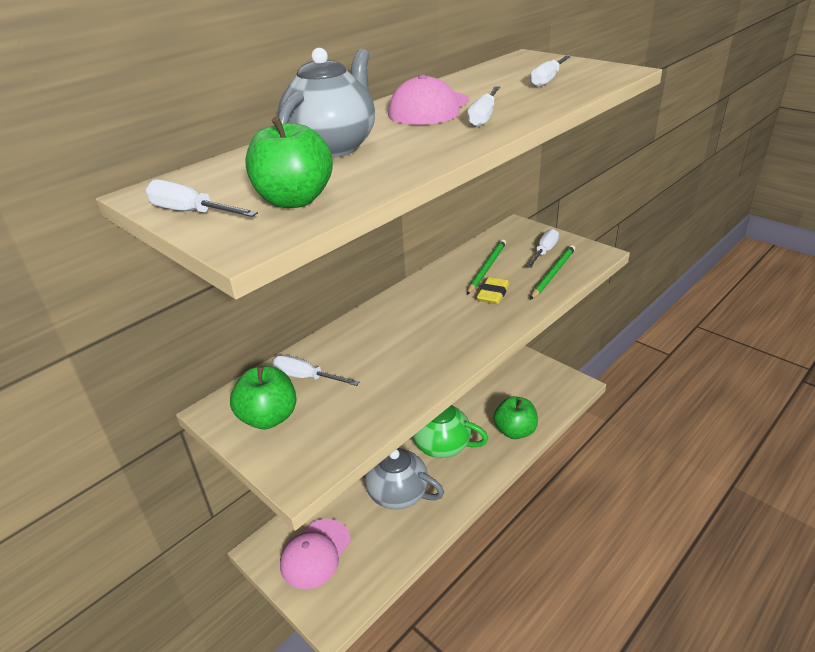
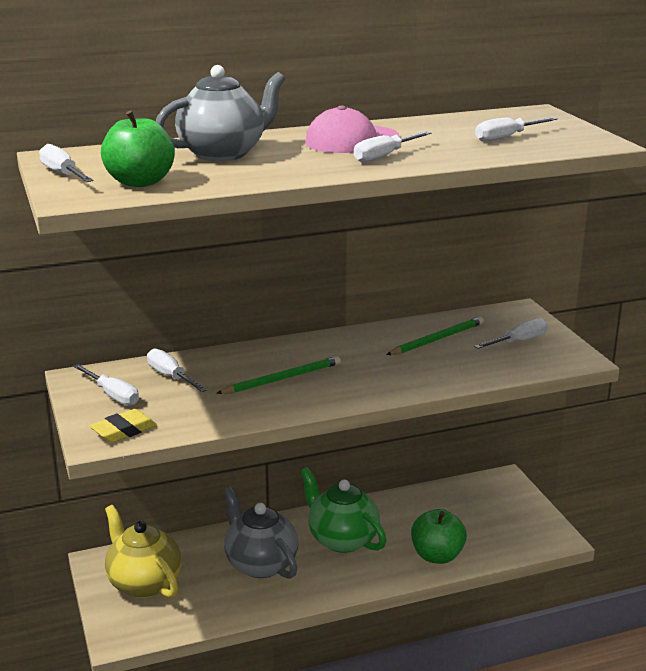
camera: 25 degrees right, 10 degrees down
green apple [230,365,297,429] -> white screwdriver [73,364,139,406]
pink cap [280,519,351,589] -> yellow teapot [105,505,182,598]
yellow eraser [477,277,509,304] -> yellow eraser moved to [90,409,157,443]
green pencil [530,245,575,300] -> green pencil moved to [216,356,341,394]

